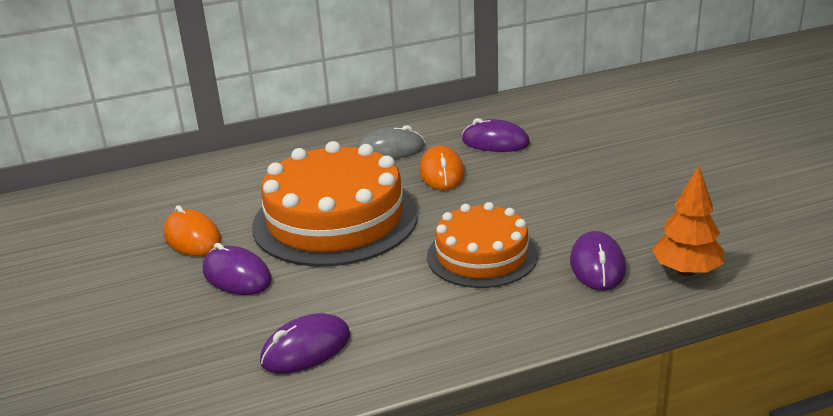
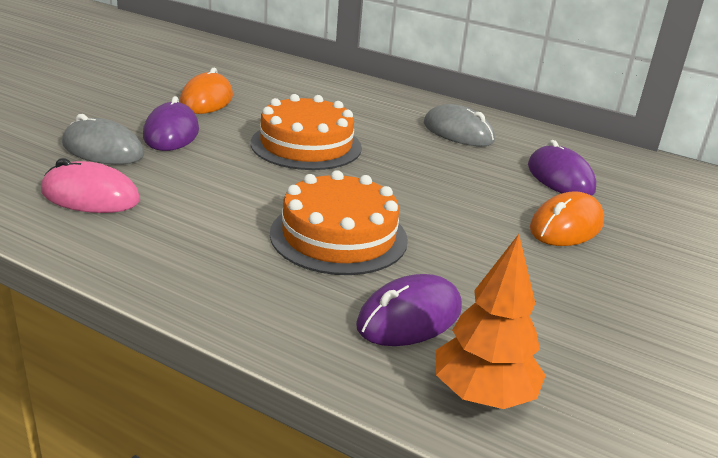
camera: 45 degrees right, 0 degrees up
orange cake [252,141,418,267] -> orange cake [250,94,362,170], size x0.62
purple mouse [260,313,350,373] -> pink mouse [41,158,140,213]
orange mouse [419,145,465,190] -> orange mouse moved to [530,191,604,246]
none -> grey mouse [62,114,144,165]

